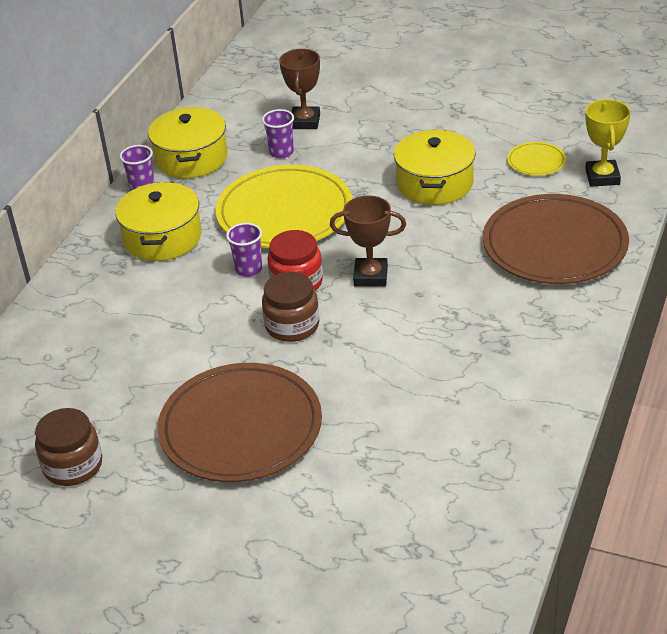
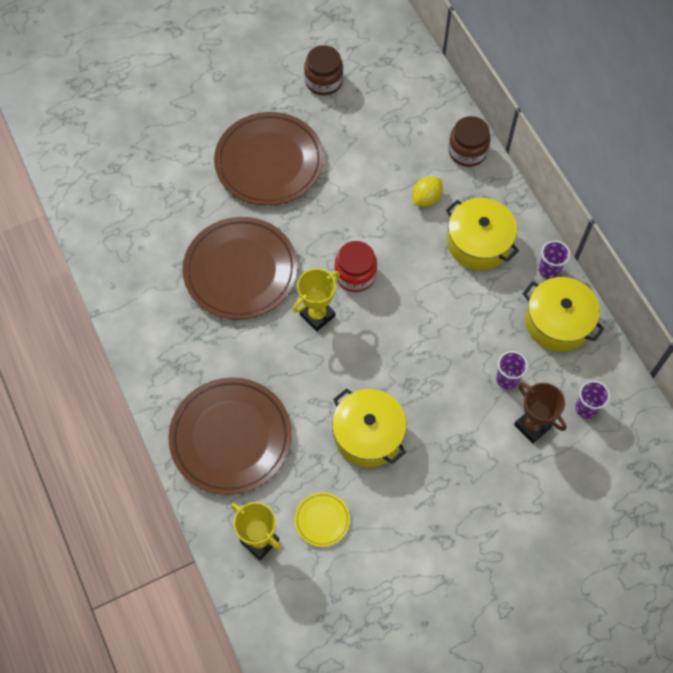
camera: 130 degrees right, 25 degrees up
yellow plate [216,165,352,248] -> none
purple cup [226,223,262,277] -> purple cup moved to [575,381,610,419]
brown jar [262,272,319,342] -> brown jar moved to [448,116,491,167]
brown trophy [330,195,406,287] -> yellow trophy [293,268,340,331]
none -> brown plate [182,217,298,319]
none -> yellow lemon [412,176,443,207]

